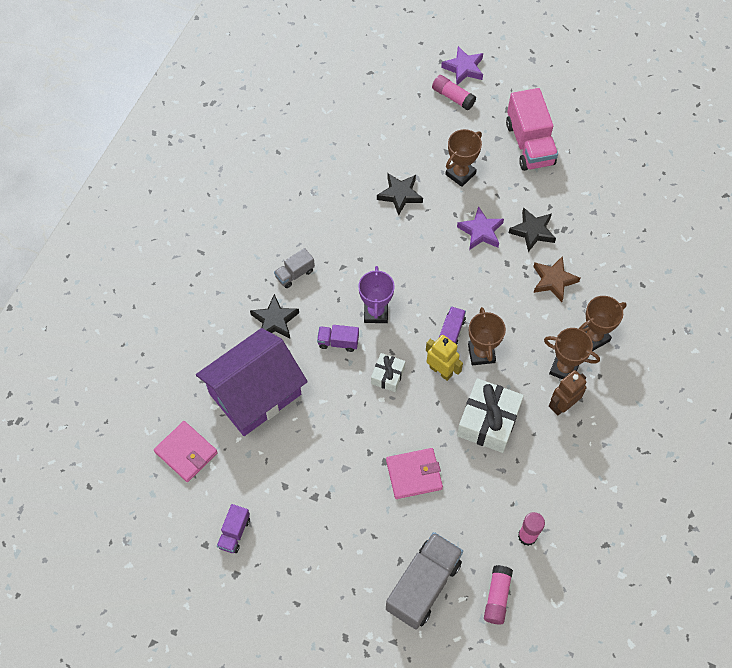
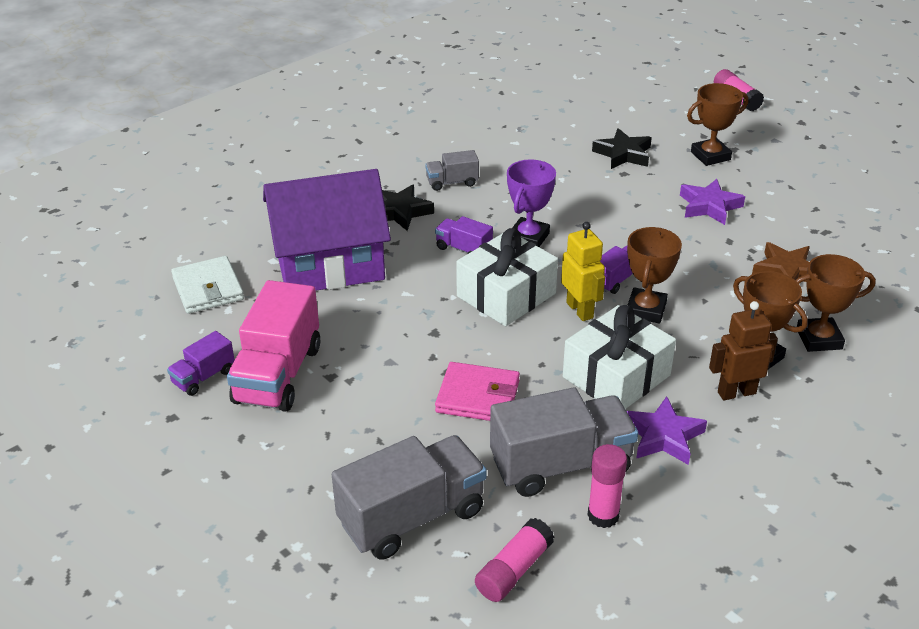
camera: 25 degrees right, 25 degrees down
pink wallet [154,421,218,482] -> white wallet [171,256,244,314]
white gift [371,353,405,392] -> white gift [456,228,558,326], size x1.83
purple star [441,46,483,85] -> purple star moved to [627,396,707,465]
pink truck [506,88,558,171] -> pink truck moved to [227,280,320,412]
black star [509,207,556,252] -> none
none -> grey truck [490,387,638,497]

